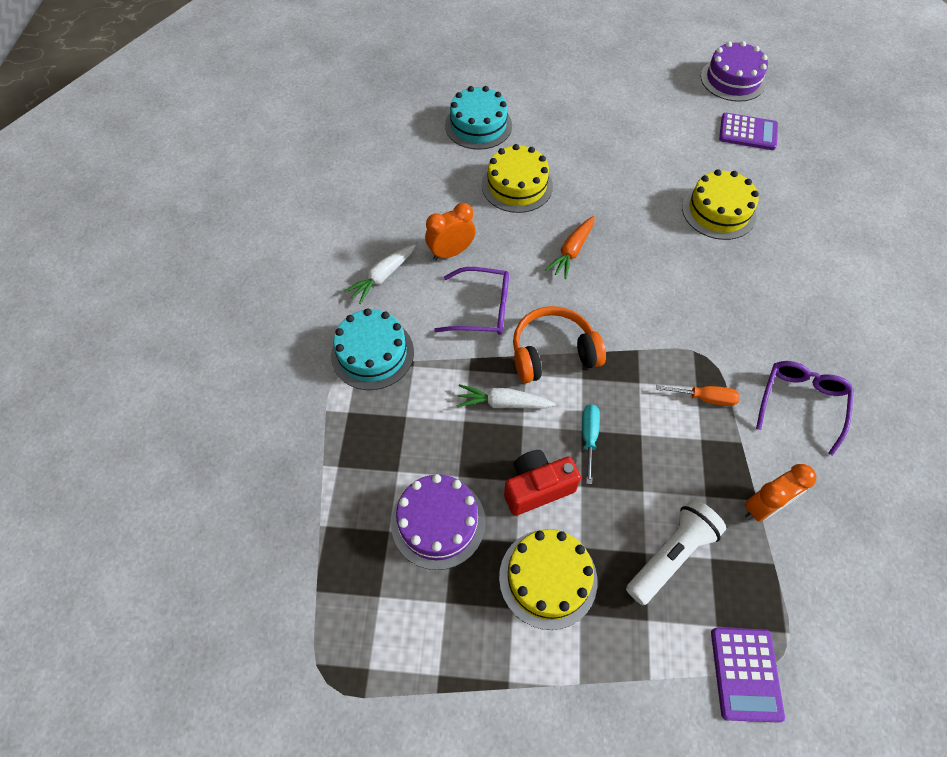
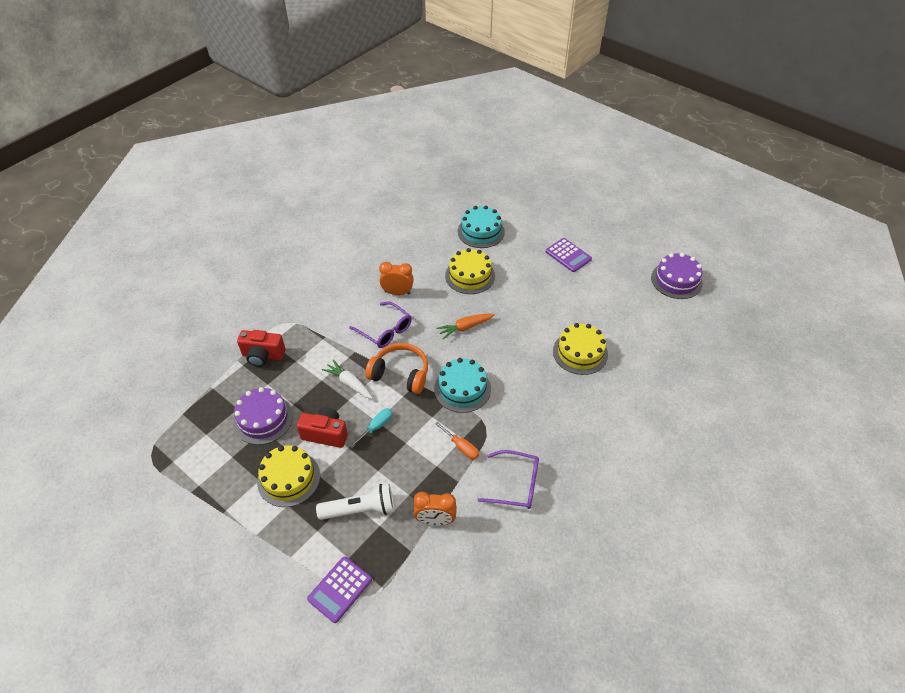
camera: 35 degrees right, 10 degrees down
turquoise cake [331,308,414,390] -> turquoise cake moved to [434,358,491,413]
white carrot [344,244,416,304] -> none
purple calculator [719,113,778,150] -> purple calculator moved to [546,238,592,272]
purple glasses [756,361,854,456] -> purple glasses turned 45 degrees clockwise [478,450,539,509]
none -> red camera [237,330,285,367]

